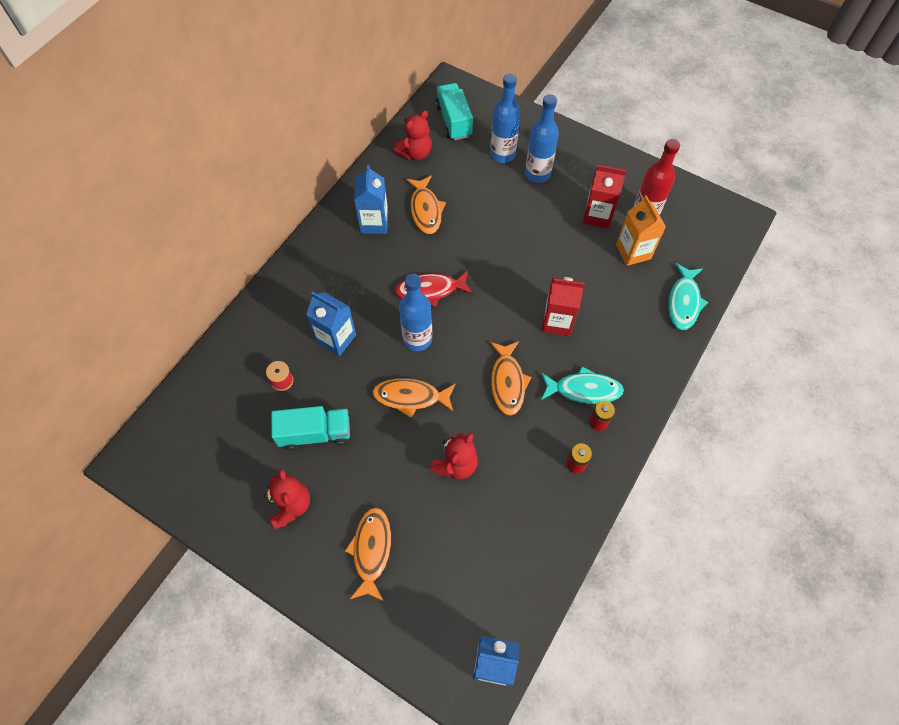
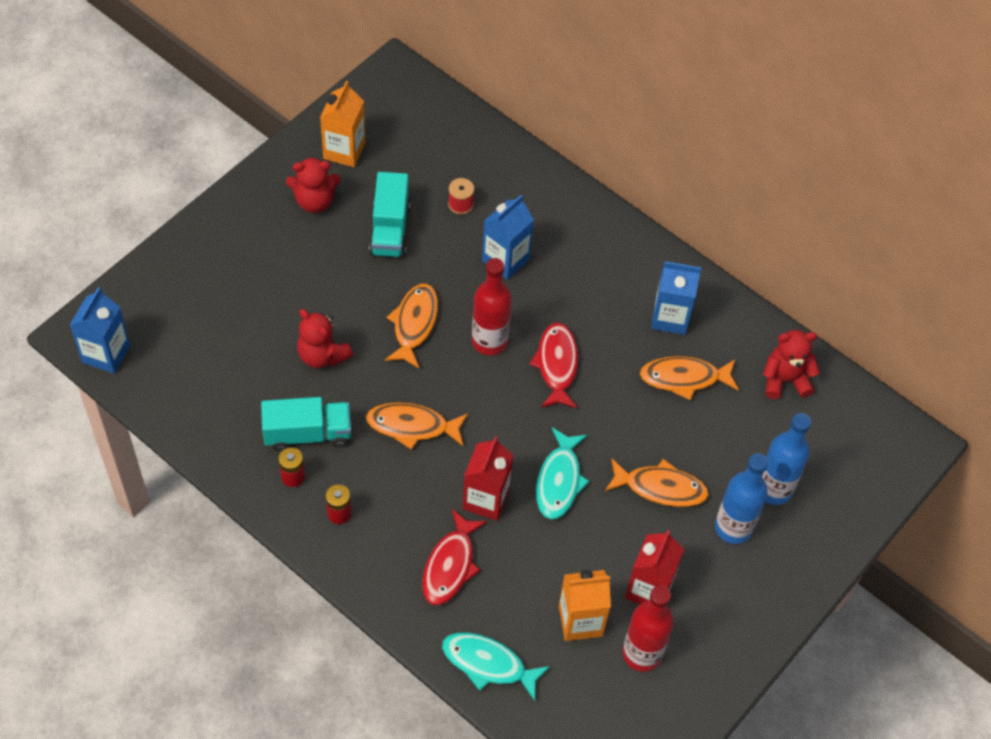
camera: 95 degrees right, 5 degrees down
orange fish [345,507,391,601] -> orange fish moved to [605,459,709,507]
red teddy bear [393,110,432,160] -> red teddy bear turned 120 degrees clockwise [763,330,820,399]
blue bottle [399,274,432,351] -> red bottle [472,258,512,355]
turquoise truck [436,83,473,140] -> turquoise truck moved to [261,397,351,452]
turquoise fish [541,366,624,404] -> turquoise fish moved to [536,428,590,519]
none -> orange carton [320,81,365,167]
none -> red fish [422,509,487,605]

